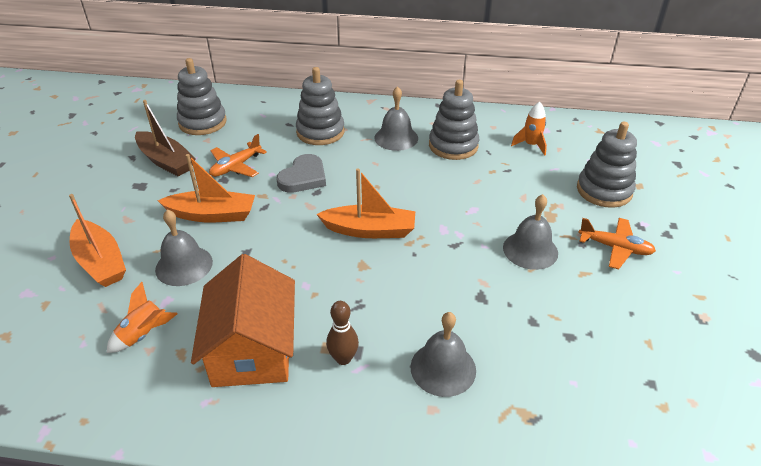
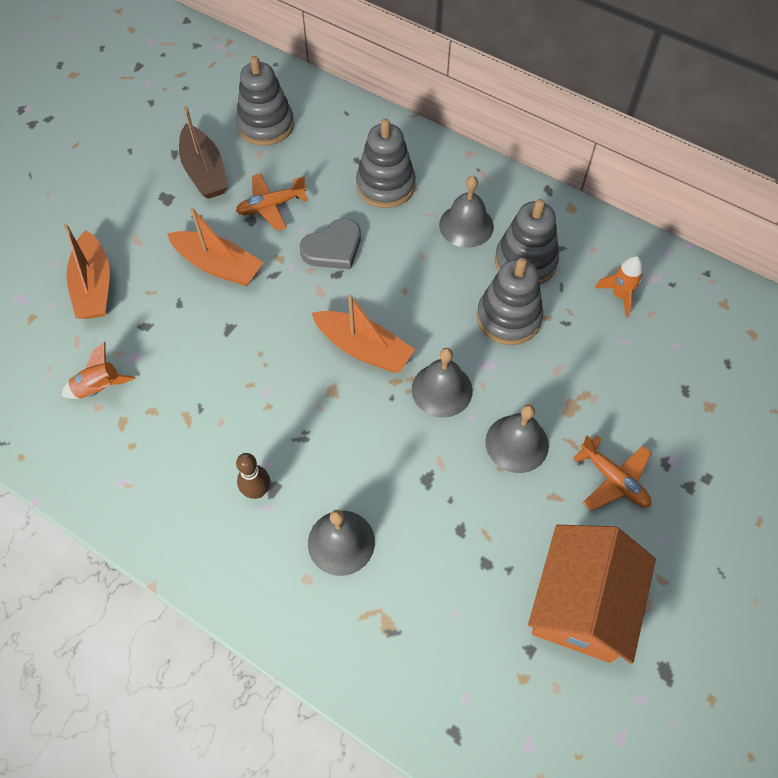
camera: 25 degrees right, 20 degrees up
grey bell [155,209,213,286] -> grey bell moved to [412,348,473,418]
orange house [191,254,295,387] -> orange house moved to [528,525,656,664]
grey stacking toy [577,122,637,208] -> grey stacking toy moved to [477,258,543,345]

